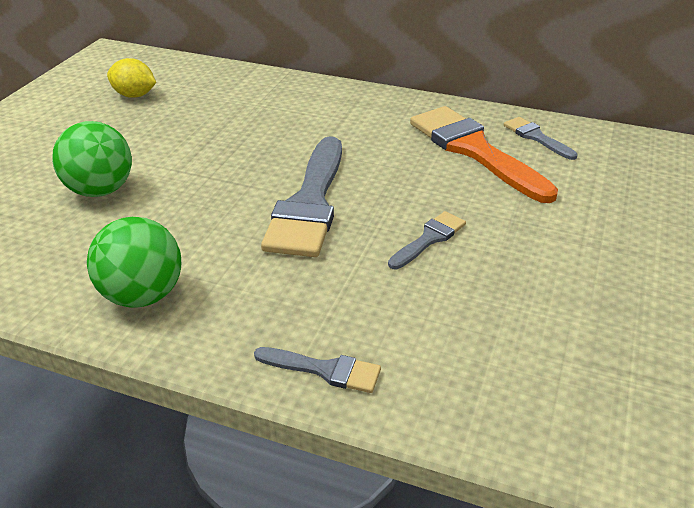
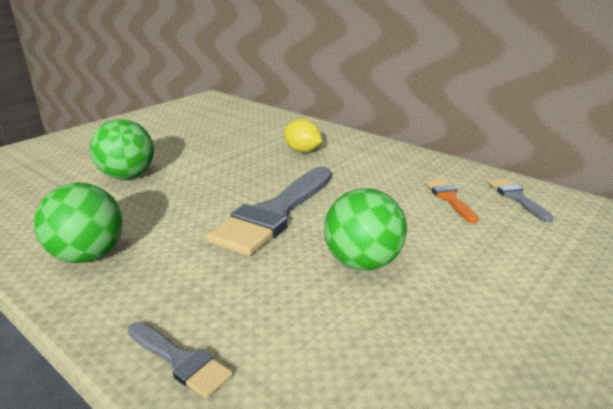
camera: 20 degrees right, 10 degrees down
yellow lemon [107,58,156,98] -> yellow lemon moved to [284,119,322,153]
grey brush [388,211,466,269] -> green ball [324,188,407,271]
orange brush [410,106,558,203] -> orange brush [425,179,479,223], size x0.48

